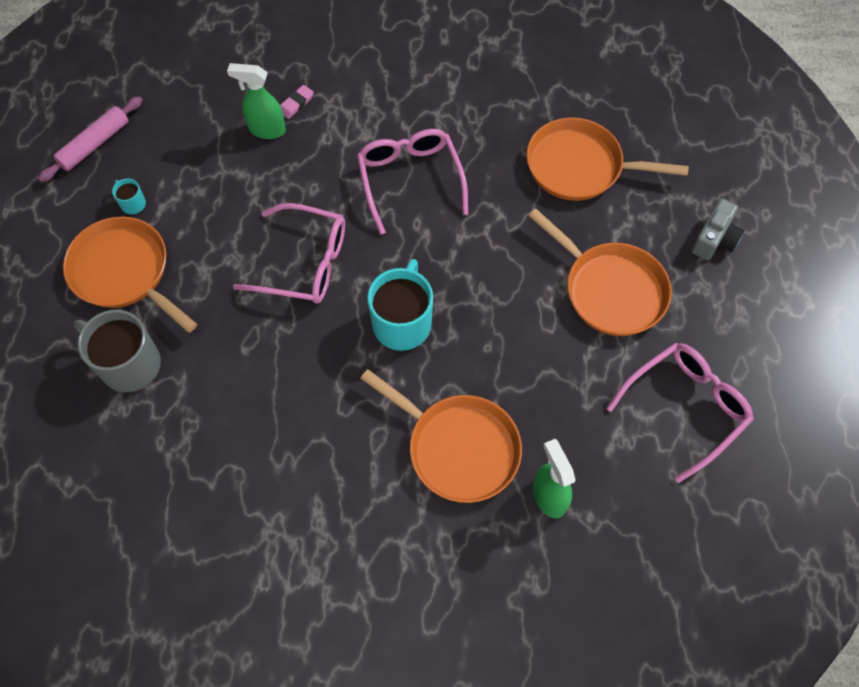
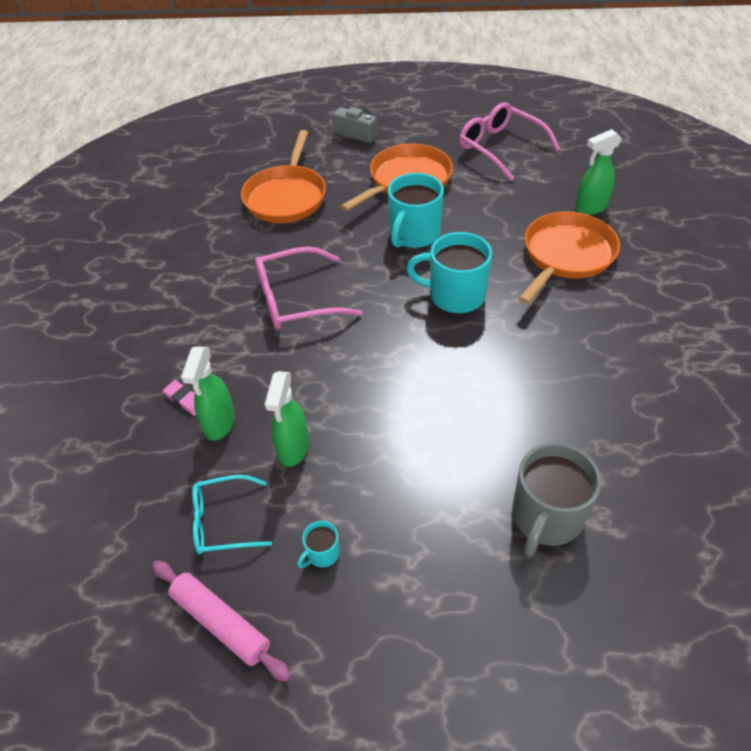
camera: 90 degrees left, 15 degrees down
orange pan [63,217,197,333] -> none
pink glasses [233,203,345,304] -> none
none -> turquoise glasses [192,475,272,554]
none -> green spray bottle [265,371,309,467]
none -> turquoise mug [388,173,444,248]

